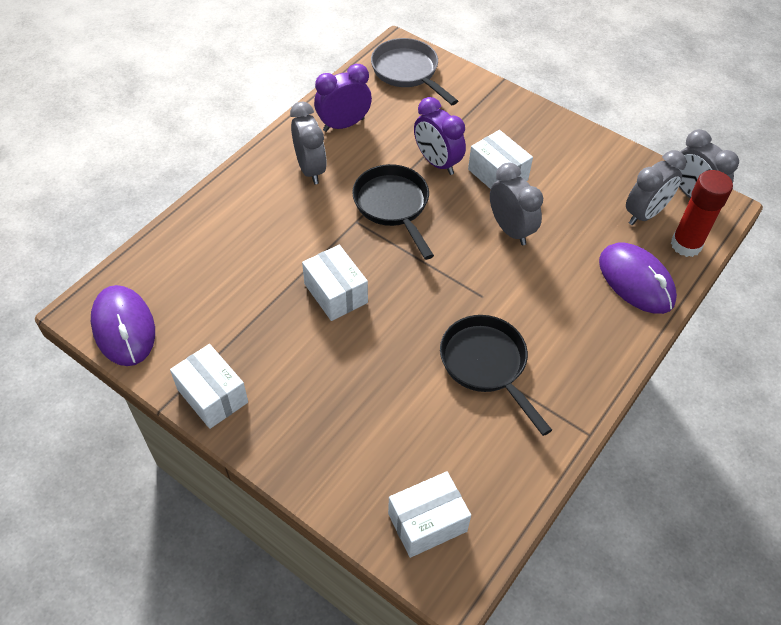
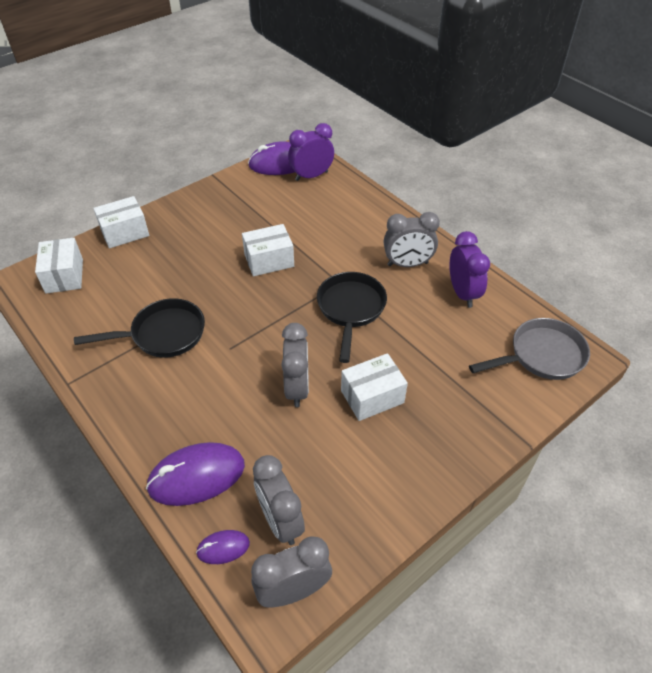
camera: 105 degrees right, 5 degrees down
white box [170,344,248,429] -> white box moved to [93,196,149,248]
black pan [352,164,434,260] -> black pan turned 75 degrees counterclockwise [317,272,387,363]
purple clock [414,97,466,175] -> purple clock moved to [288,123,334,181]
grey clock [490,163,543,245] -> grey clock turned 75 degrees counterclockwise [281,323,309,407]
red glue stick [671,170,733,257] -> purple mouse [196,530,250,564]

